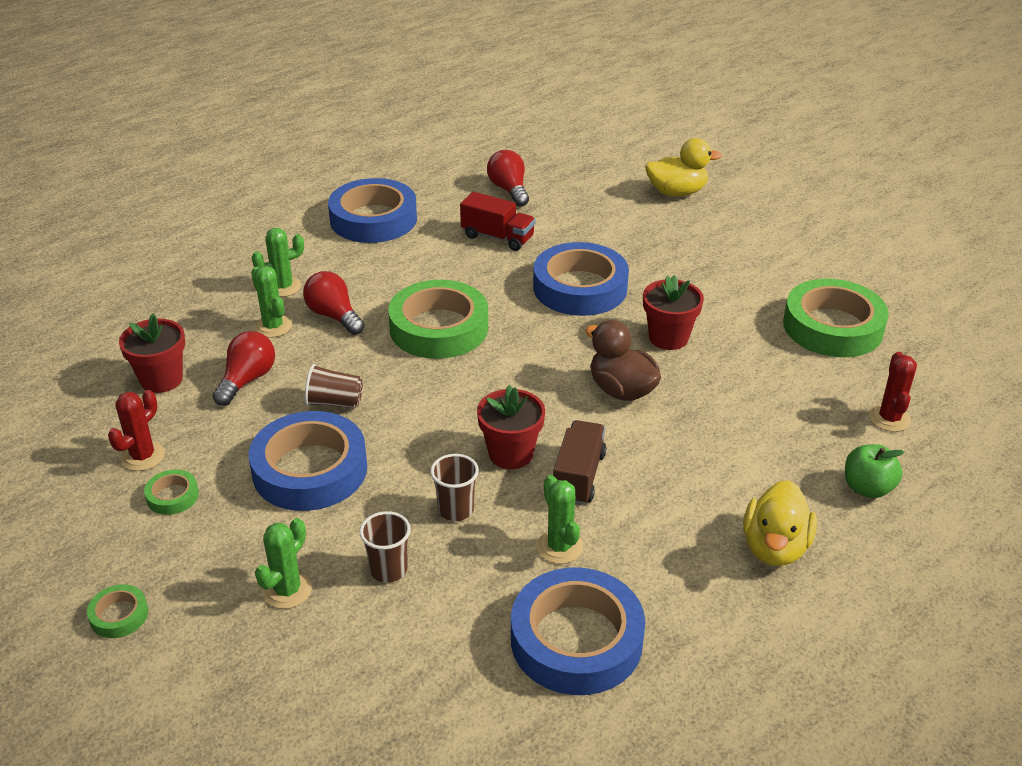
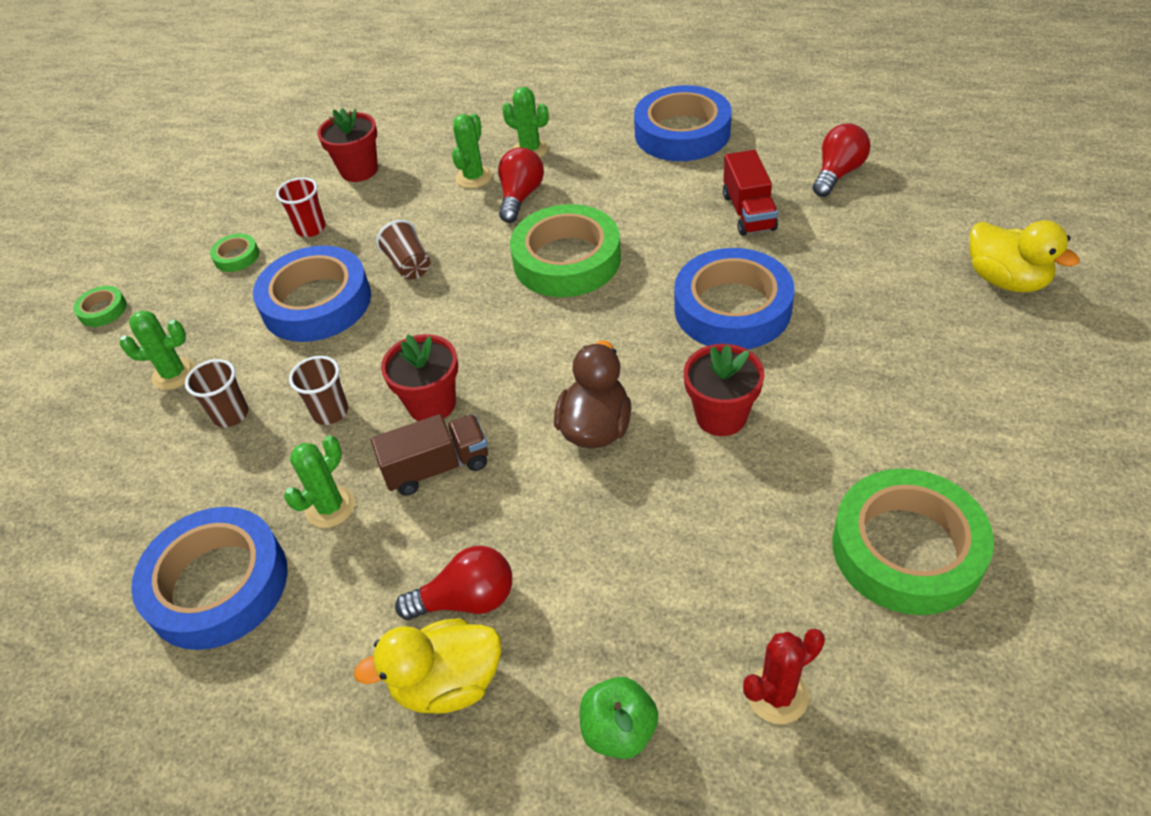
camera: 60 degrees right, 10 degrees up
red cactus [108,390,165,471] -> none
red light bulb [213,331,275,406] -> red light bulb moved to [395,546,512,620]
none -> red cup [276,177,326,237]

